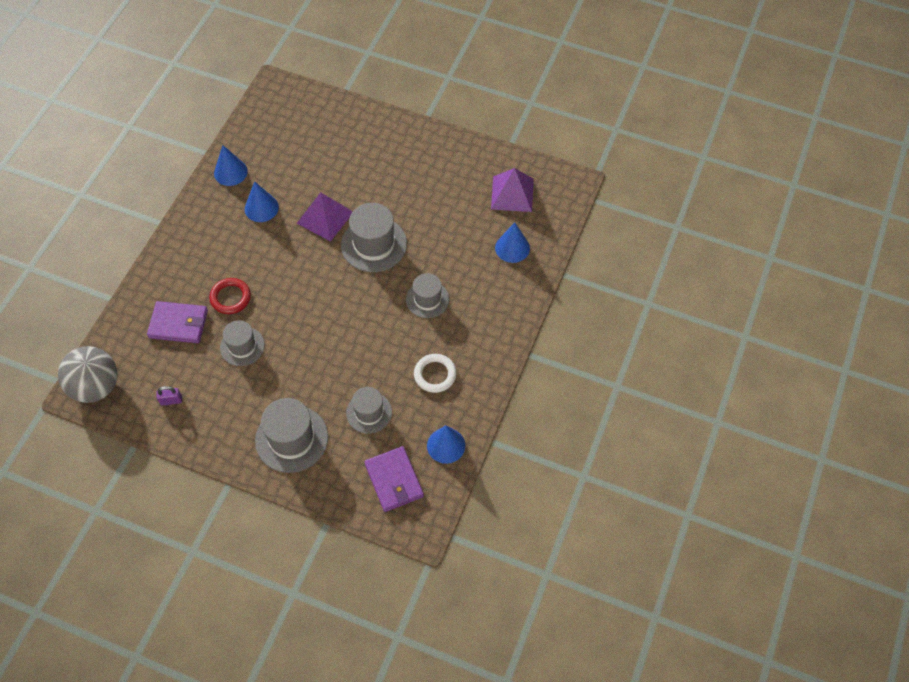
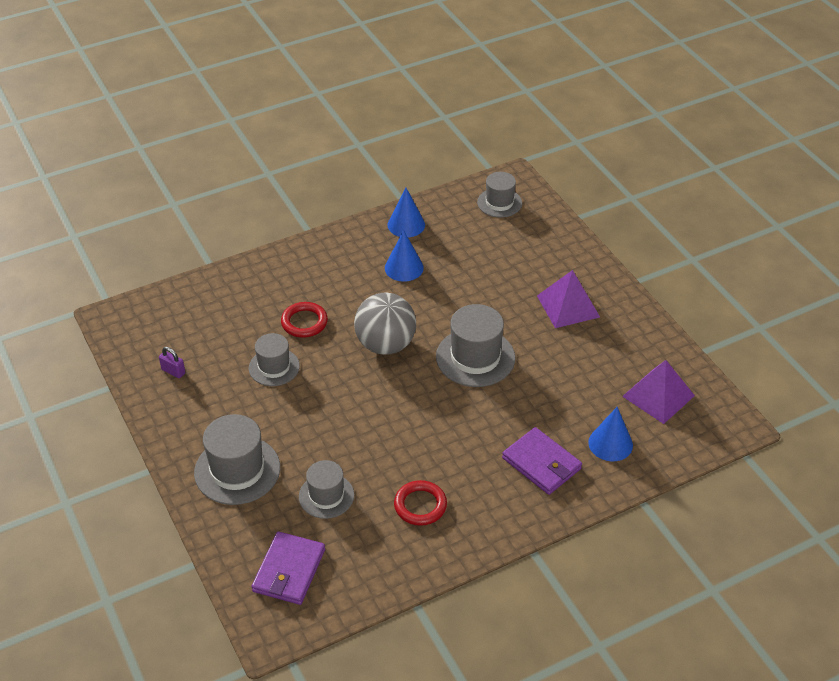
camera: 40 degrees right, 15 degrees down
grey ball [58,346,117,403] -> grey ball moved to [354,293,416,355]
purple wallet [147,301,208,343] -> purple wallet moved to [502,427,582,495]
purple pyramid [297,192,353,241] -> purple pyramid moved to [537,270,600,328]
grey hat [406,273,449,318] -> grey hat moved to [477,172,522,218]
white ring [414,354,456,393] -> red ring [394,480,447,526]
blue cone [427,425,465,464] -> none

